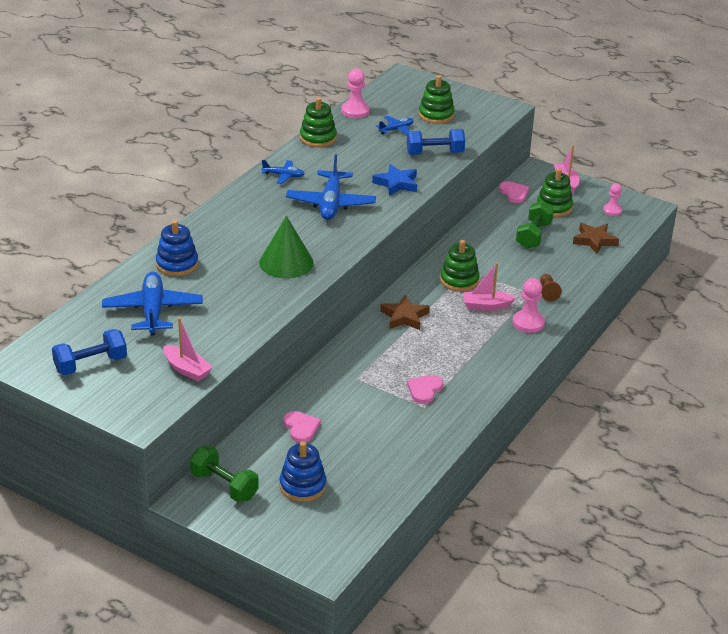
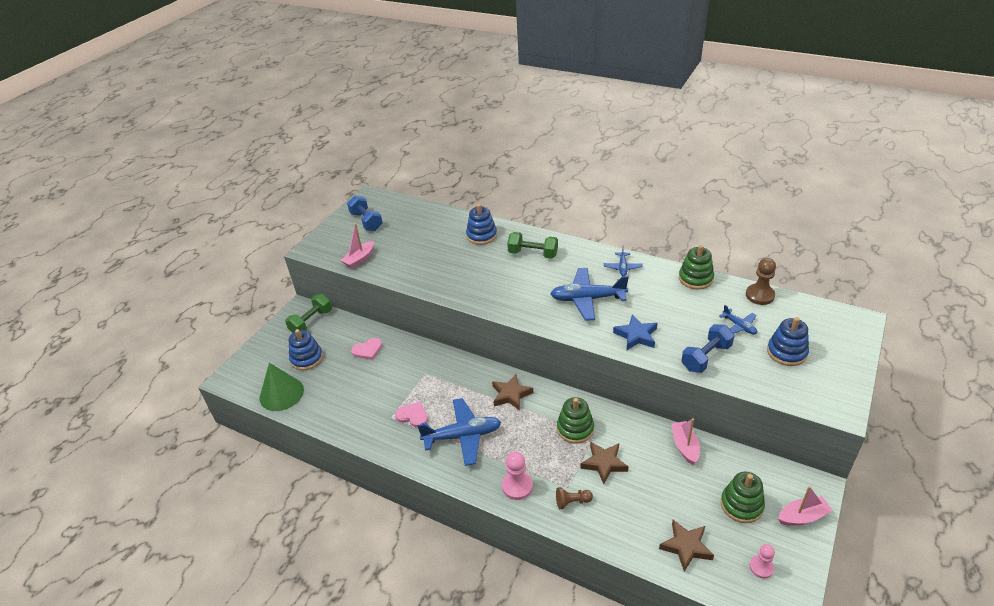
camera: 90 degrees right, 5 degrees up
blue plane [102,271,203,335] -> blue plane moved to [417,398,501,466]
green cone [259,216,314,278] -> green cone moved to [259,363,304,411]
pink pawn [341,69,370,118] -> brown pawn [746,258,776,305]
blue dumbbell [407,129,465,155] -> blue dumbbell turned 60 degrees clockwise [681,324,735,373]
green stacking toy [419,75,455,124] -> blue stacking toy [767,317,809,366]
pink boat [463,262,516,311] -> pink boat moved to [671,418,700,465]
pink heart [499,181,529,203] -> none
green dumbbell [516,201,554,249] -> green dumbbell moved to [507,232,558,259]
none -> brown star [580,442,629,484]

